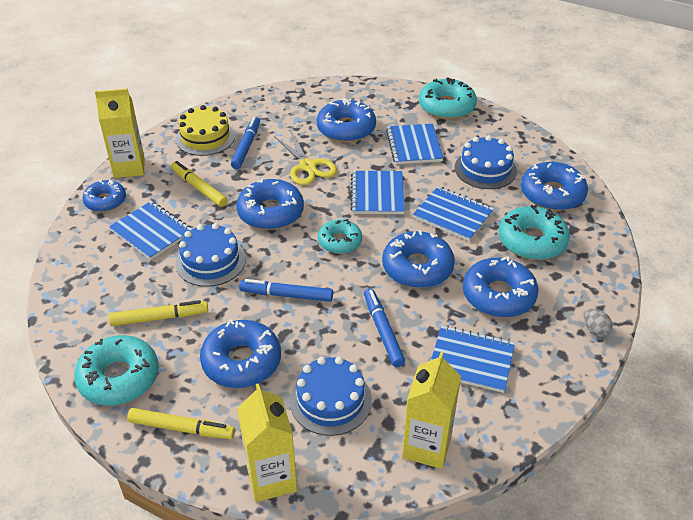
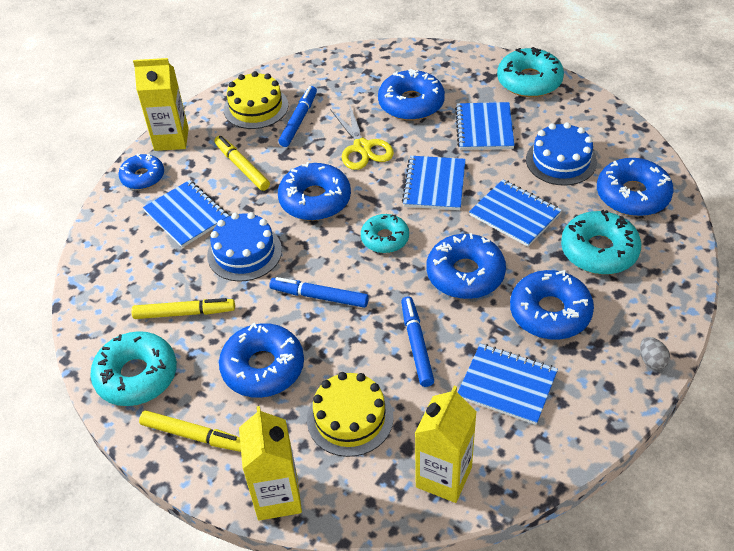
camera: 10 degrees right, 5 degrees up
blue cake [290,356,372,436] -> yellow cake [307,372,394,457]

